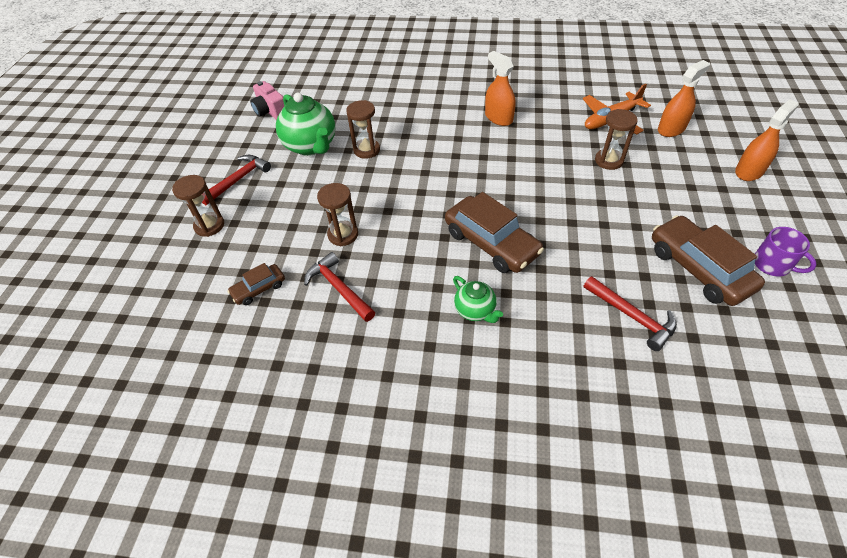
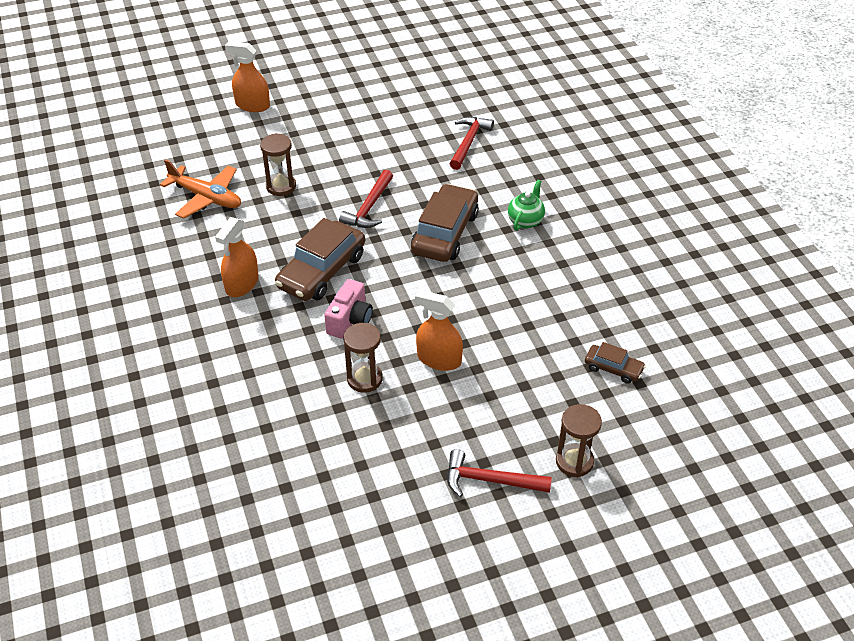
camera: 120 degrees left, 5 degrees down
pink camera [250,81,284,120] -> pink camera moved to [324,279,373,339]
green teapot [276,93,336,156] -> none
red hammer [304,252,375,322] -> red hammer moved to [339,170,393,228]
brown hourglass [317,183,358,246] -> none
brown car [652,215,765,306] -> brown car moved to [275,218,365,301]
orange spray bottle [658,60,710,137] -> orange spray bottle moved to [415,290,463,371]
purple mug [755,227,817,277] -> none

